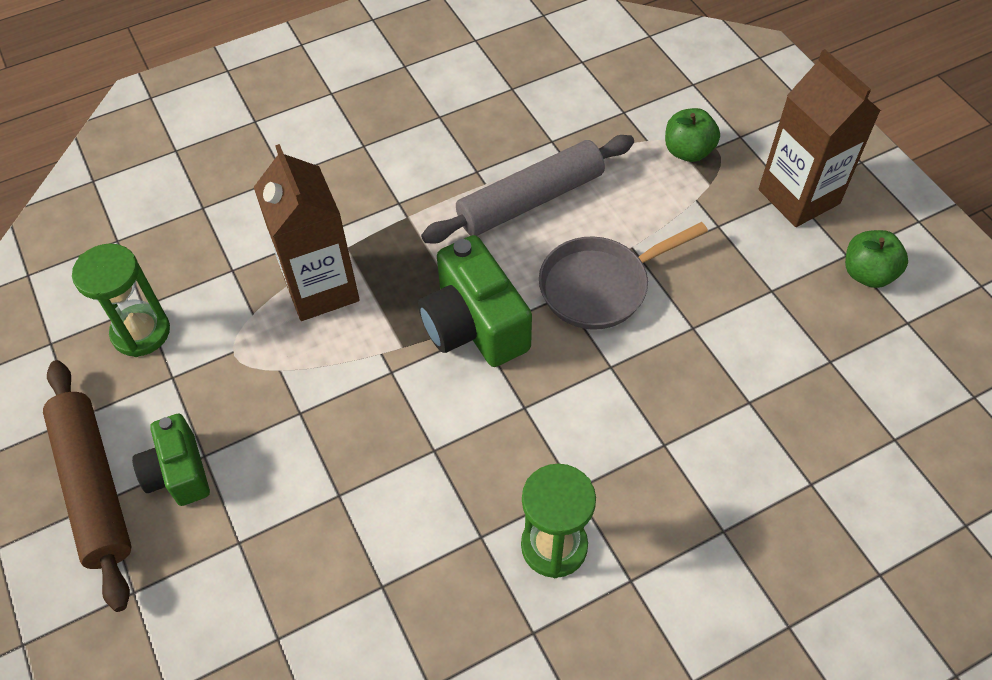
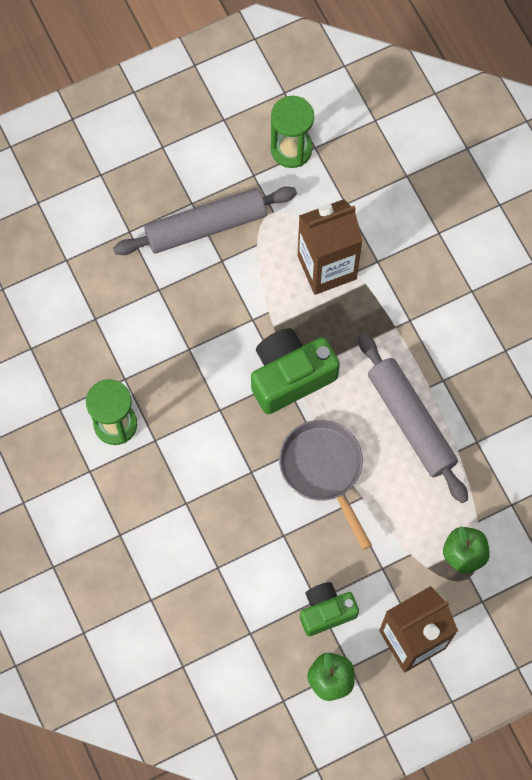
camera: 90 degrees right, 15 degrees up
brown rolling pin [43,360,132,612] -> none
green camera [132,414,210,506] -> green camera moved to [300,582,359,636]
none -> grey rolling pin [113,187,297,255]

